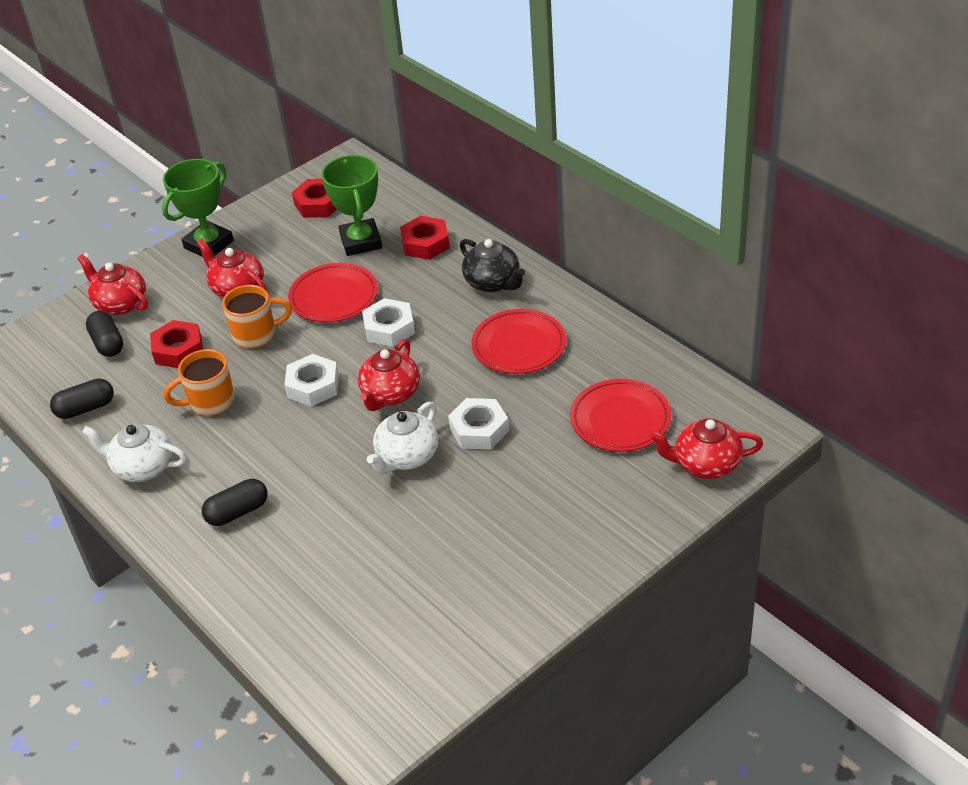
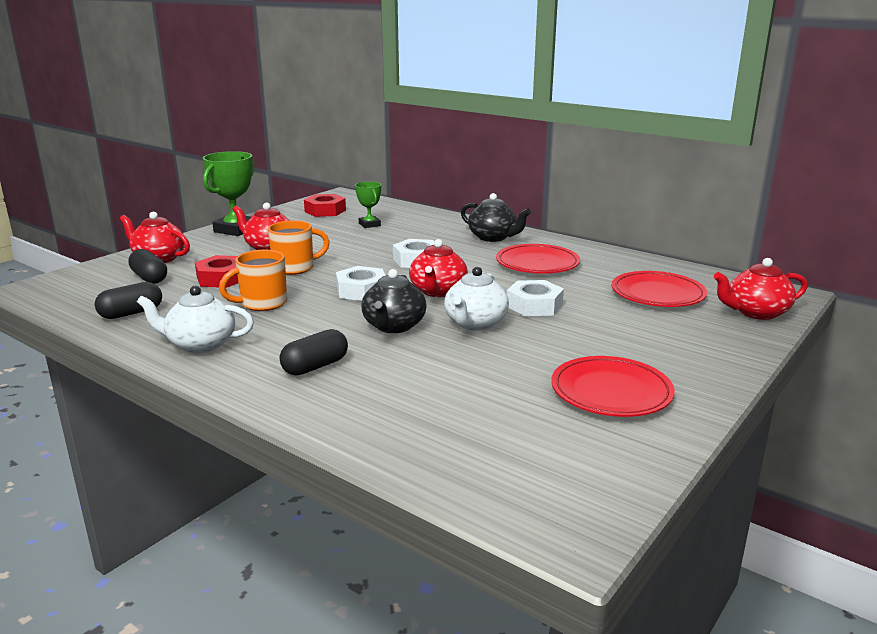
camera: 15 degrees left, 20 degrees down
red plate [288,263,378,322] -> red plate moved to [551,356,675,417]
green trophy [321,155,382,256] -> green trophy [355,181,381,228], size x0.57
red nut [400,216,450,260] -> none
none -> black teapot [361,269,427,333]

